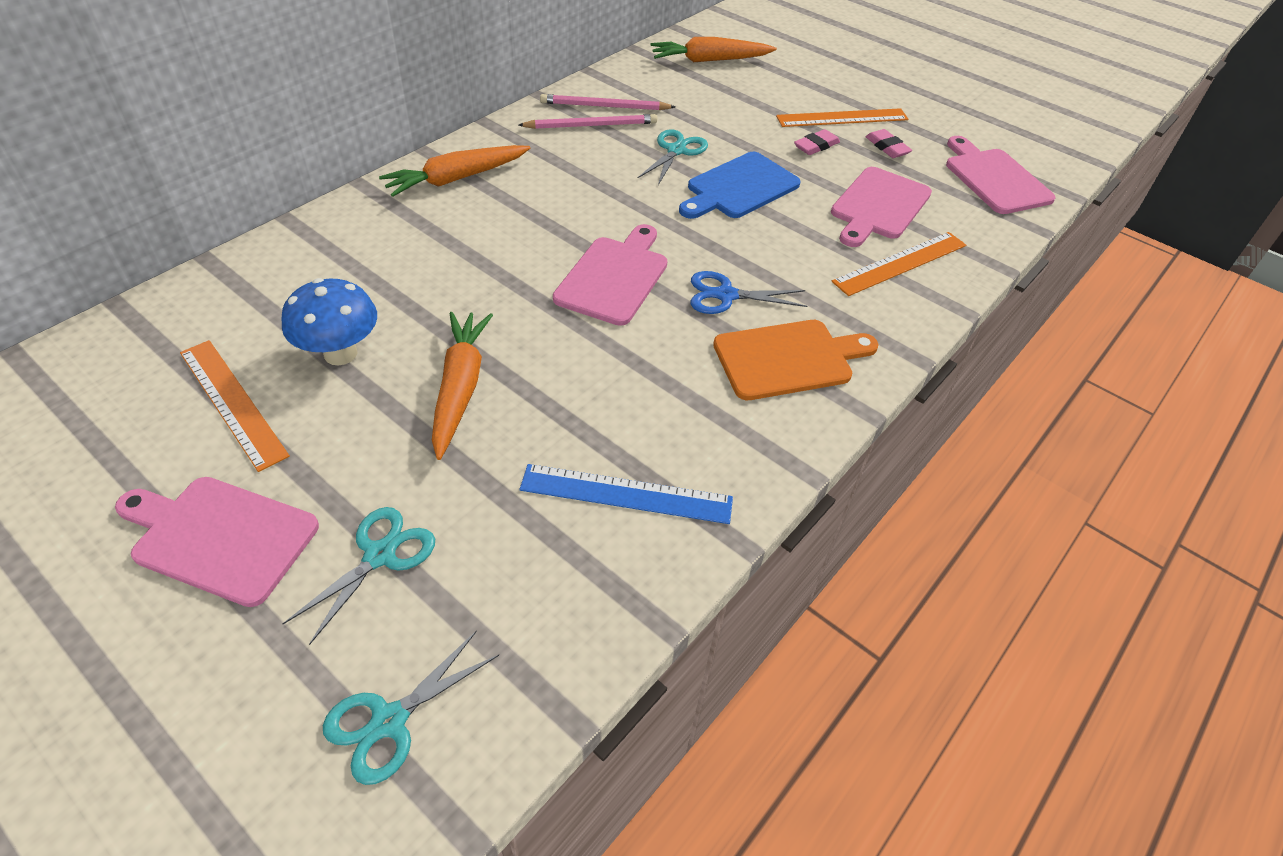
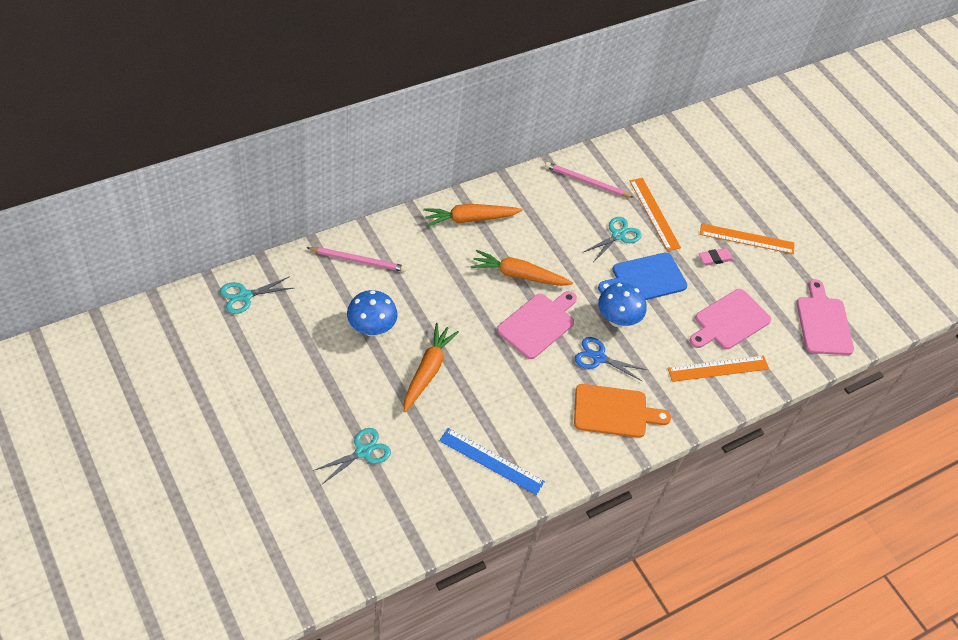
camera: 15 degrees right, 5 degrees up
pink cutting board [115,477,319,607] -> none
orange ruler [180,340,290,472] -> orange ruler moved to [630,178,681,251]
turquoise scissors [323,630,499,785] -> turquoise scissors moved to [220,276,293,314]
pink pencil [518,114,657,129] -> pink pencil moved to [306,247,407,272]
orange carrot [651,37,777,62] -> orange carrot moved to [471,250,573,286]
pink eraser [865,129,912,158] -> none
none -> blue mushroom [598,283,647,327]

